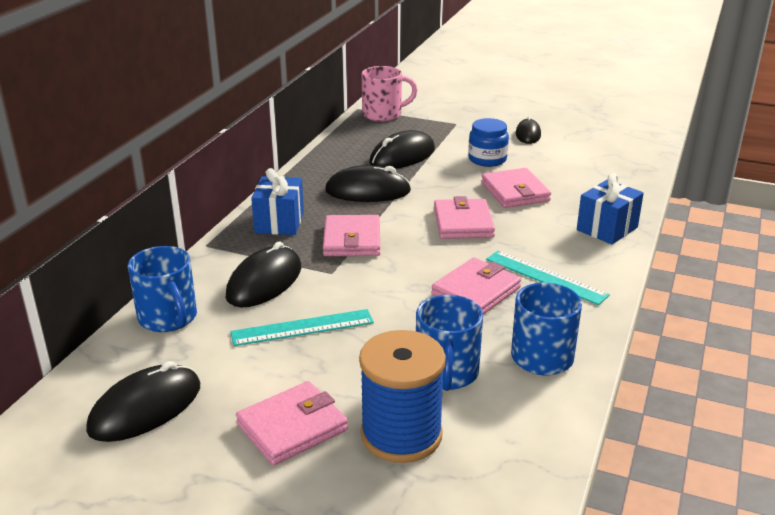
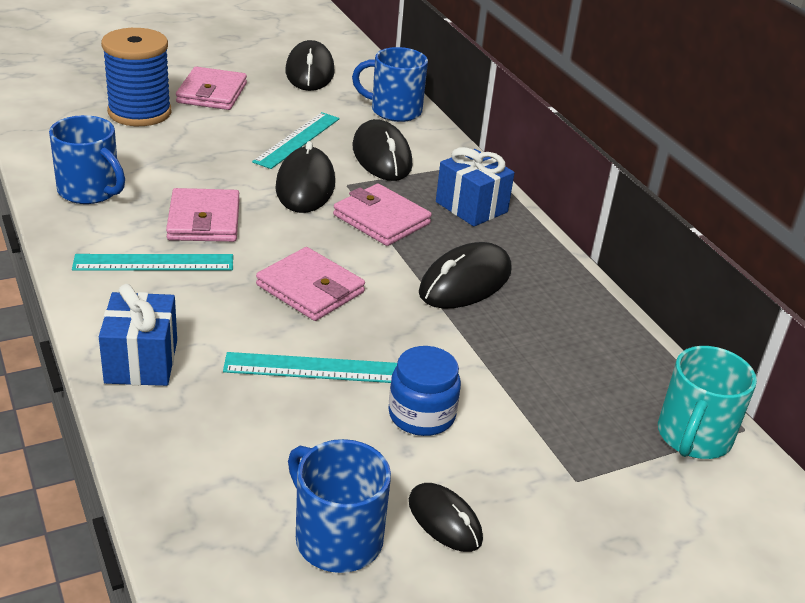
camera: 130 degrees right, 5 degrees up
pink mug [362,66,418,122] -> turquoise mug [658,346,757,459]
black mouse [369,130,435,169] -> black mouse moved to [275,141,335,213]
blue mug [416,295,483,391] -> blue mug moved to [288,439,391,573]
pink wallet [481,168,551,208] -> turquoise ruler [223,352,397,383]

